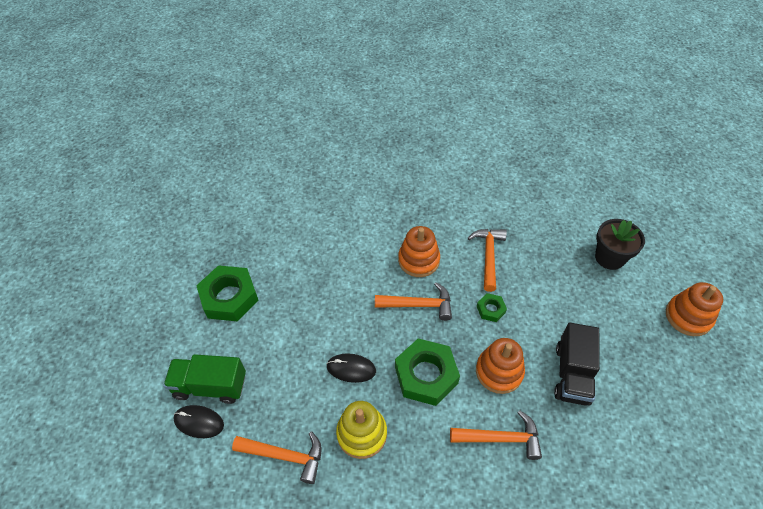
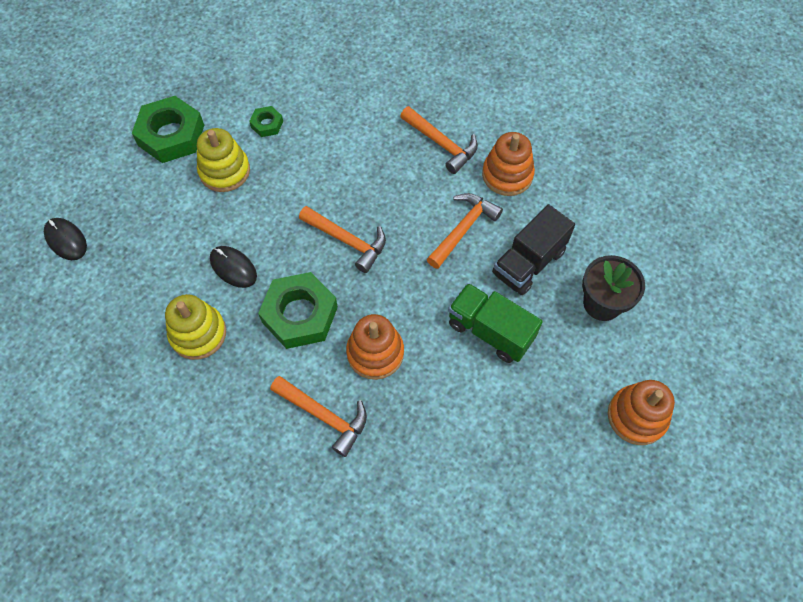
camera: 30 degrees right, 10 degrees up
green truck [163,354,246,404] -> green truck moved to [448,283,543,363]
orange hammer [232,431,322,484] -> orange hammer moved to [400,106,478,174]
orange stacking toy [398,226,440,277] -> orange stacking toy moved to [482,132,535,196]
green nut [477,293,507,322] -> green nut moved to [249,106,283,137]
black truck [554,323,600,406] -> black truck moved to [492,204,575,295]
none -> yellow stacking toy [197,128,250,192]

